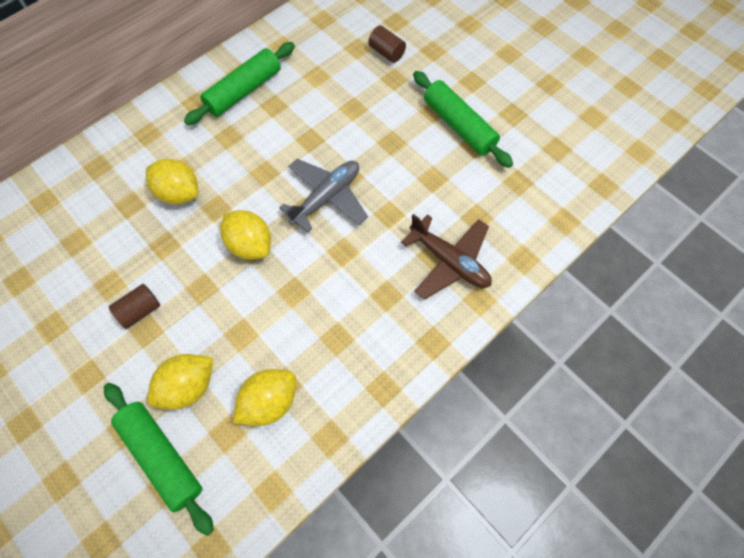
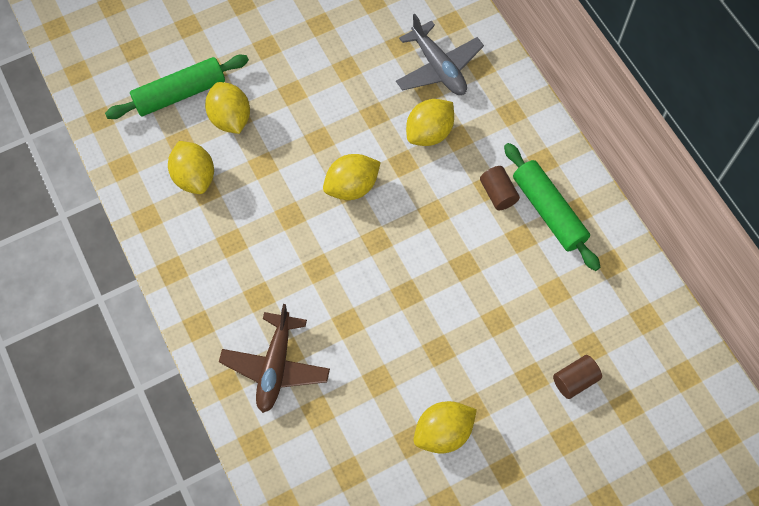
camera: 105 degrees right, 0 degrees up
brown cylinder [109,284,160,329] -> brown cylinder moved to [480,166,520,210]
grey plane [279,159,368,233] -> grey plane moved to [396,14,484,95]
brown plane [401,214,492,300] -> brown plane turned 45 degrees counterclockwise [219,304,330,413]
green rolling pin [413,71,513,168] -> yellow lemon [414,401,477,454]

